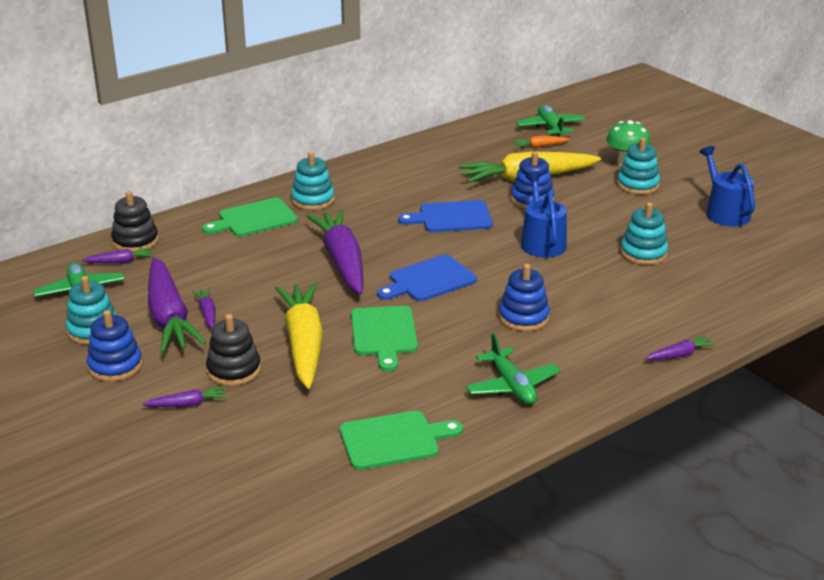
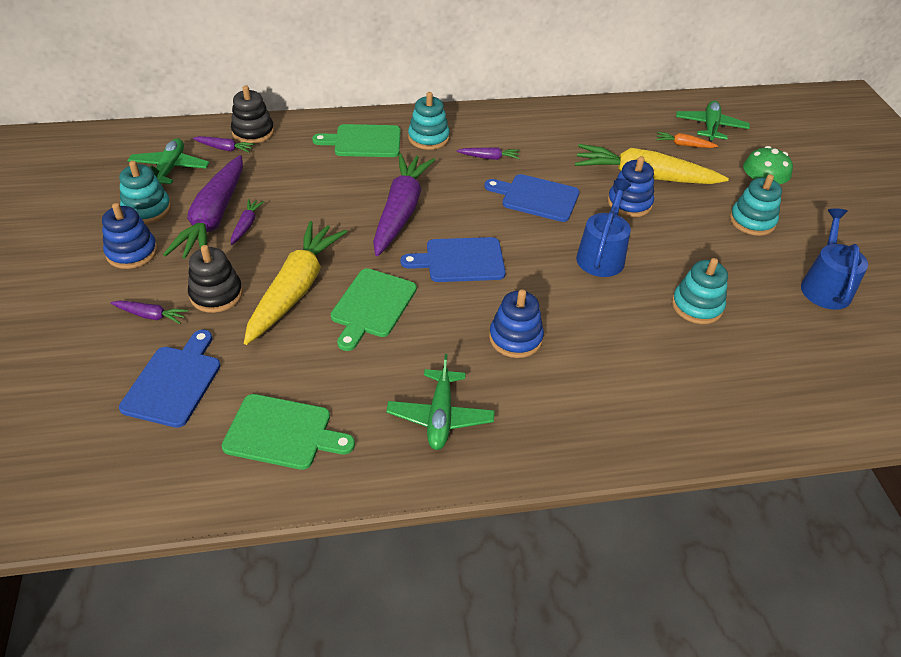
camera: 25 degrees right, 15 degrees up
purple carrot [645,335,716,360] -> purple carrot moved to [457,147,520,160]
none -> blue cutting board [119,330,221,428]

